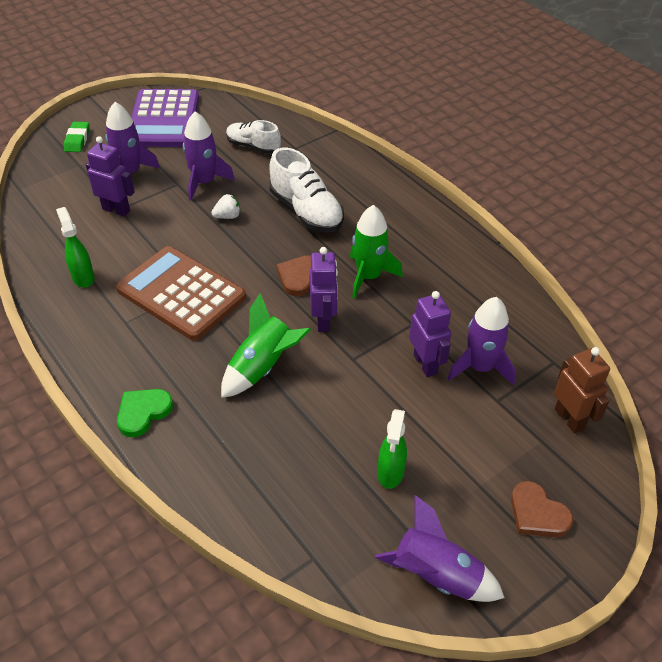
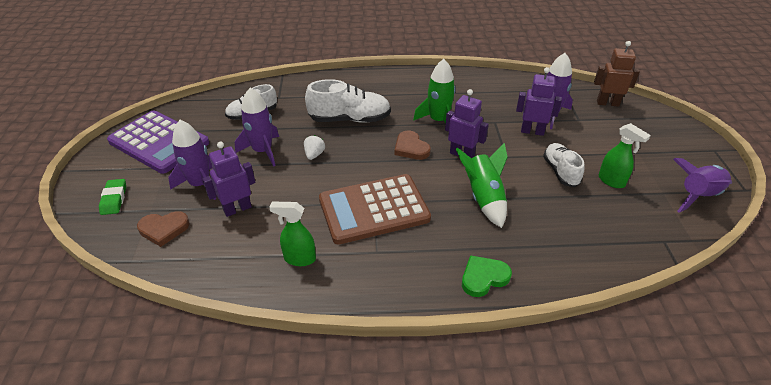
camera: 55 degrees left, 5 degrees down
green eraser [64,122,89,152] -> green eraser turned 45 degrees clockwise [99,179,126,215]
green heart [117,389,173,438] -> green heart turned 75 degrees clockwise [462,255,512,297]
brown heart [511,481,573,537] -> brown heart moved to [137,211,190,247]
none -> white shoe [543,143,584,187]

